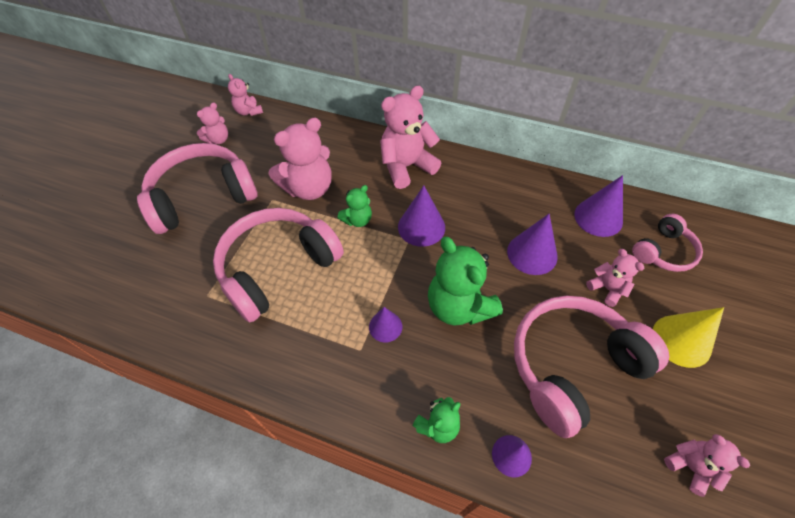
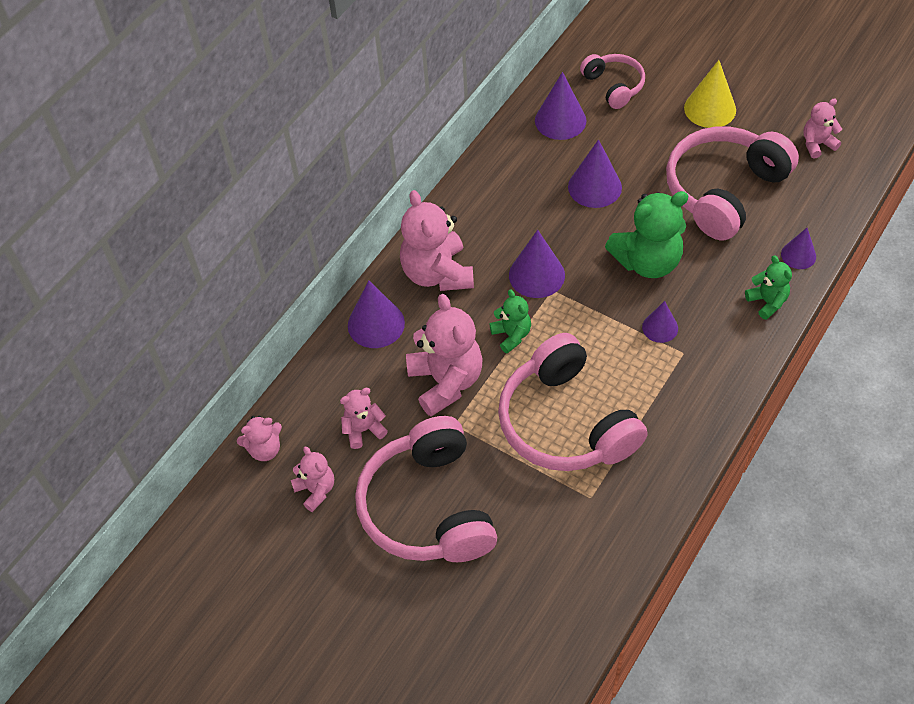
camera: 75 degrees left, 0 degrees up
pink headphones [514,296,669,438] -> pink headphones turned 60 degrees clockwise [666,126,799,240]
pink teddy bear [586,249,644,307] -> pink teddy bear moved to [340,388,388,449]
none -> purple cone [348,280,405,348]

